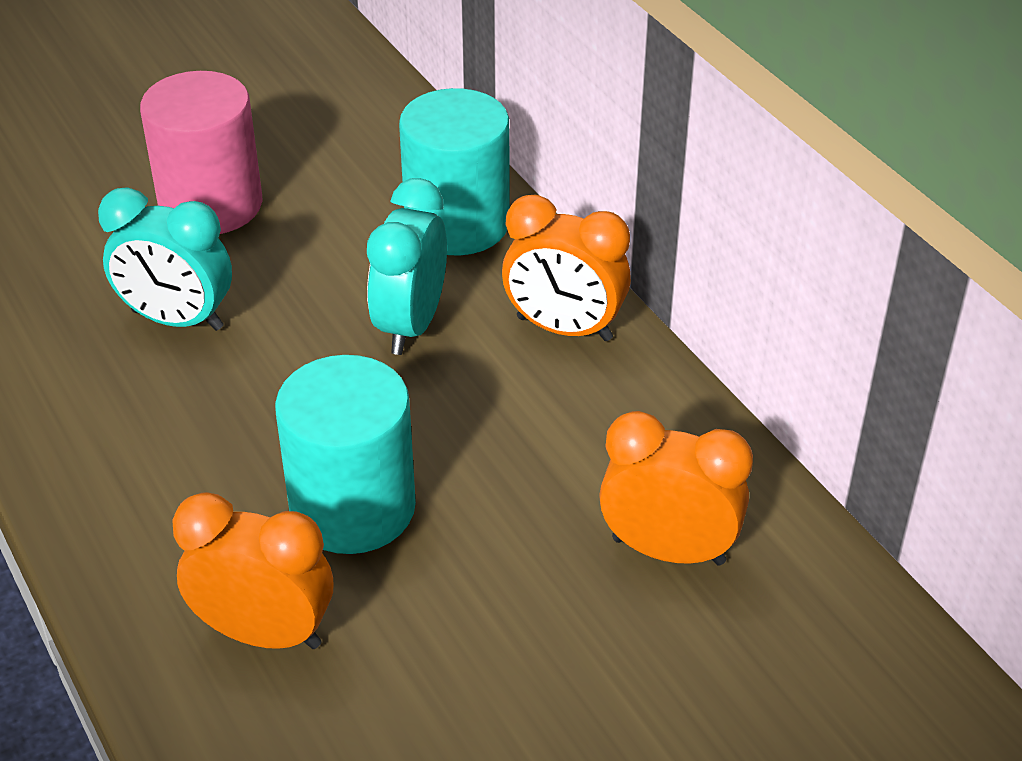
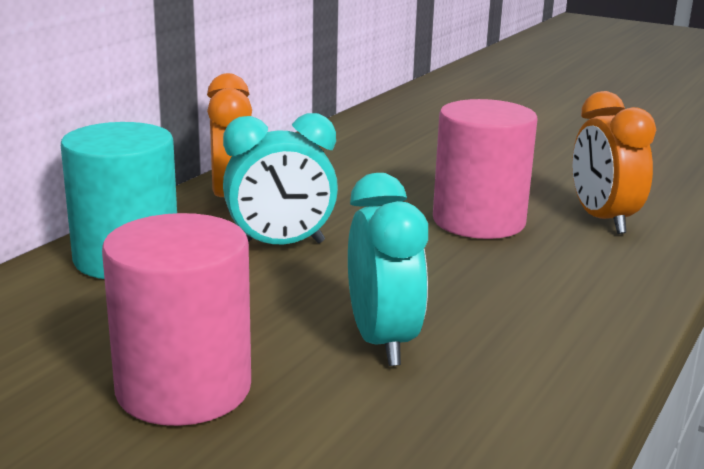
camera: 120 degrees left, 20 degrees down
turquoise cylinder [275,355,416,554] -> pink cylinder [433,99,538,239]
orange clock [599,411,753,566] -> none

